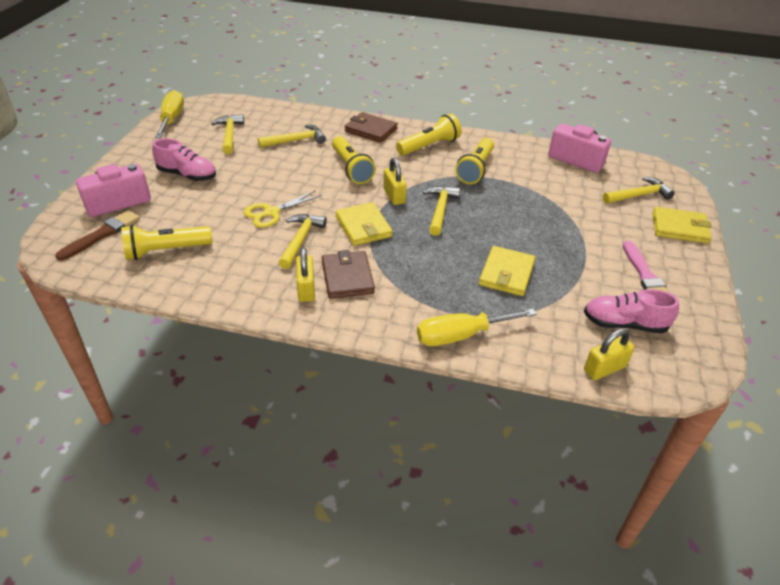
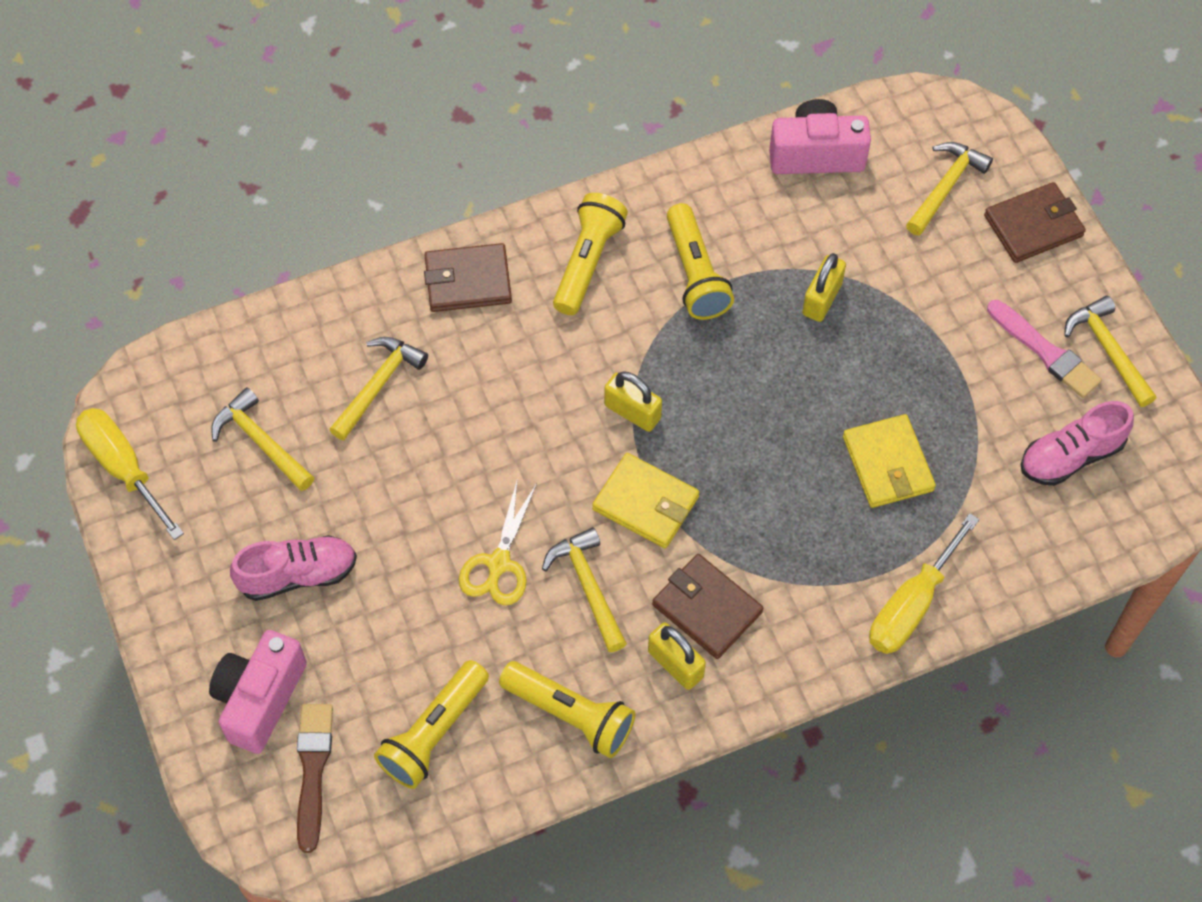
camera: 35 degrees left, 20 degrees up
yellow flashlight [332,136,376,184] -> yellow flashlight moved to [499,661,635,758]
yellow hammer [423,186,460,236] -> yellow hammer moved to [1064,296,1156,407]
yellow padlock [584,328,635,380] -> yellow padlock moved to [802,253,846,322]
yellow wallet [652,207,712,244] -> brown wallet [984,182,1086,263]

